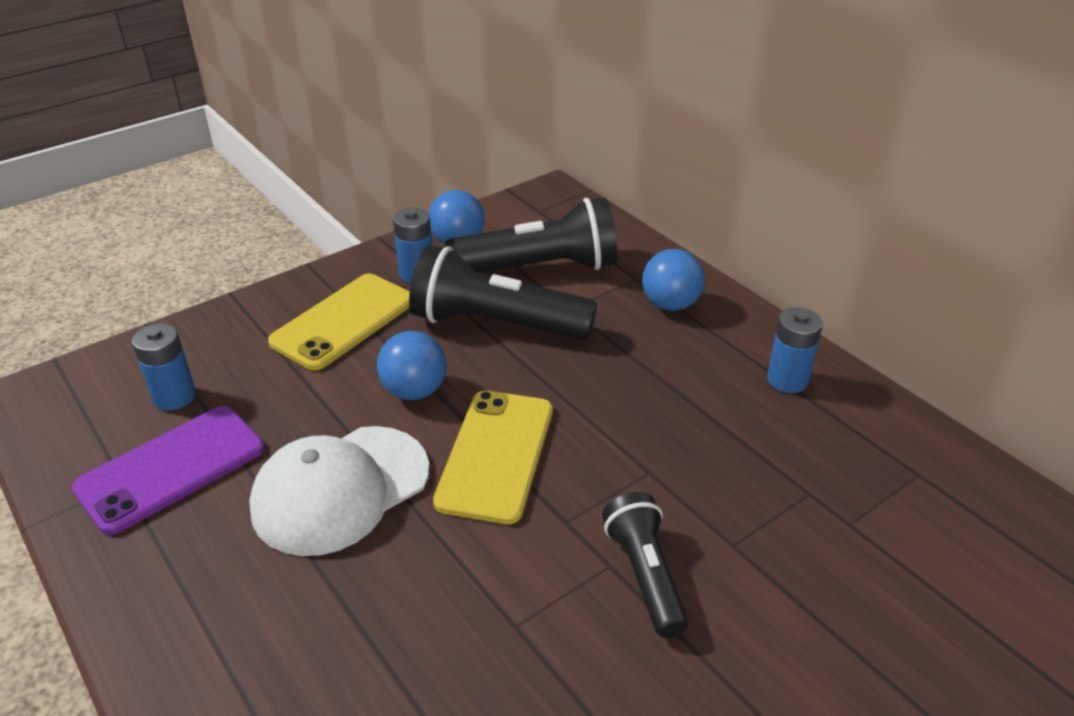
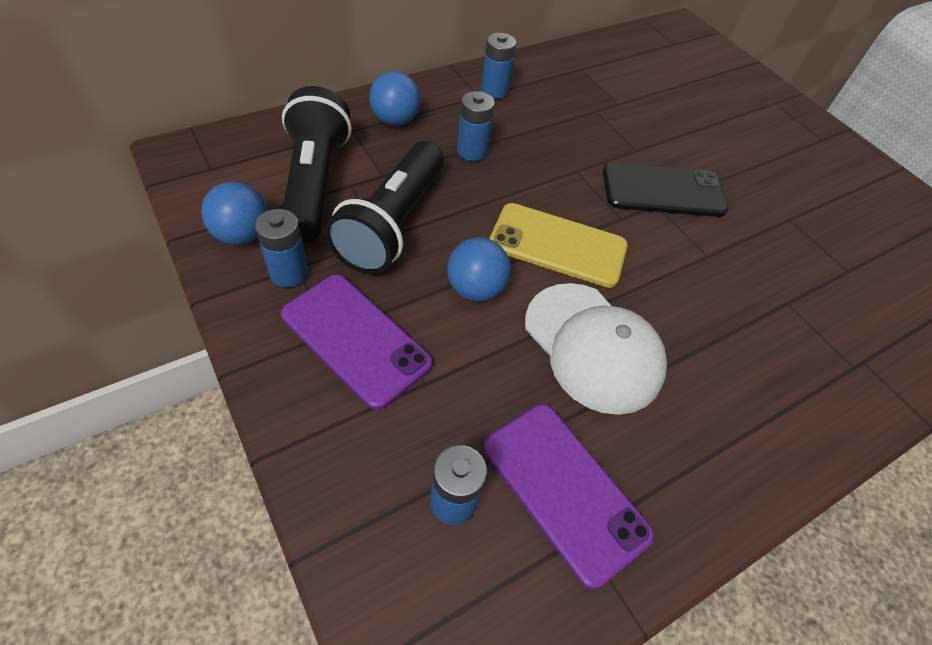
camera: 90 degrees left, 15 degrees up
yellow phone [268,274,410,370] -> purple phone [281,275,432,410]
black flashlight [602,492,688,638] -> black phone [603,163,728,217]
none -> blue battery [457,91,495,161]

